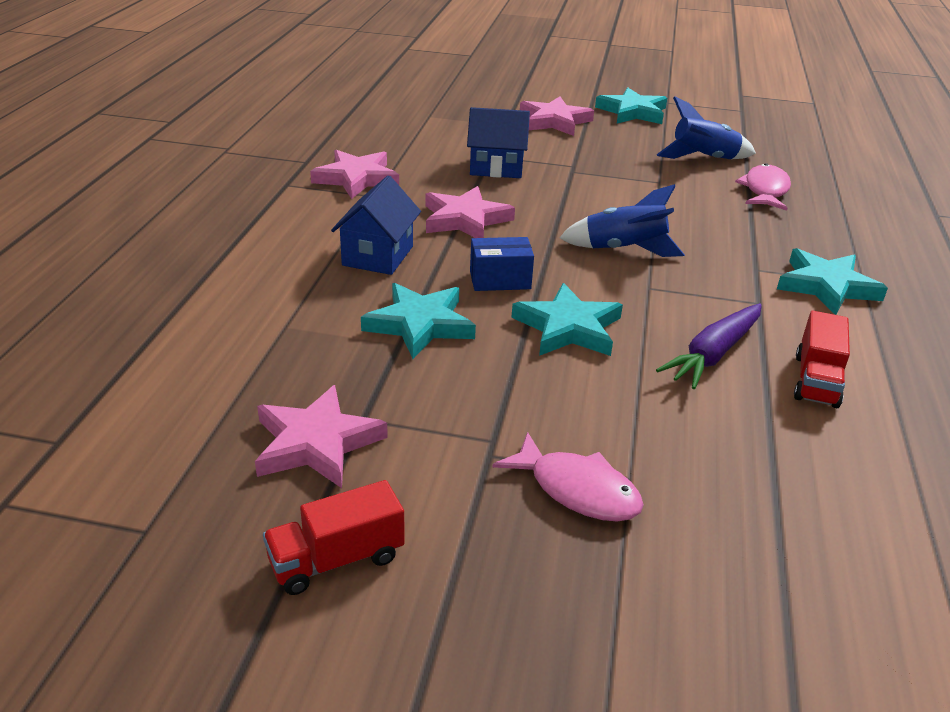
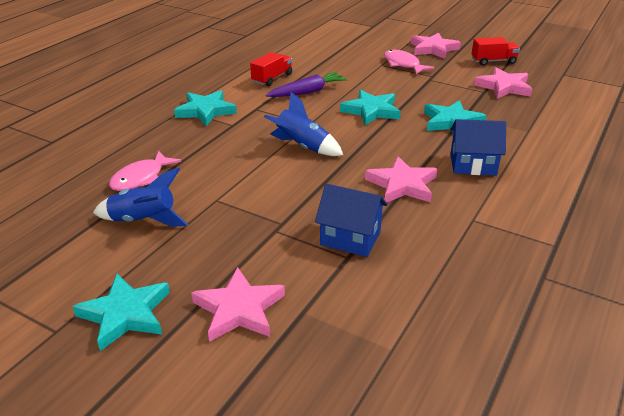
camera: 160 degrees left, 0 degrees up
pink star [310,150,399,199] -> pink star moved to [411,32,461,59]
blue house [331,176,421,275] -> blue house turned 60 degrees clockwise [450,119,506,175]
blue box [470,237,534,291] -> none

